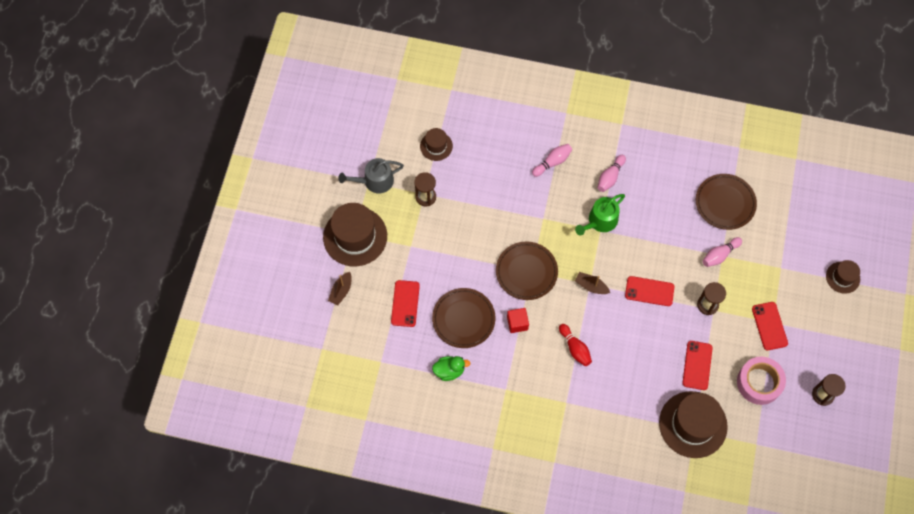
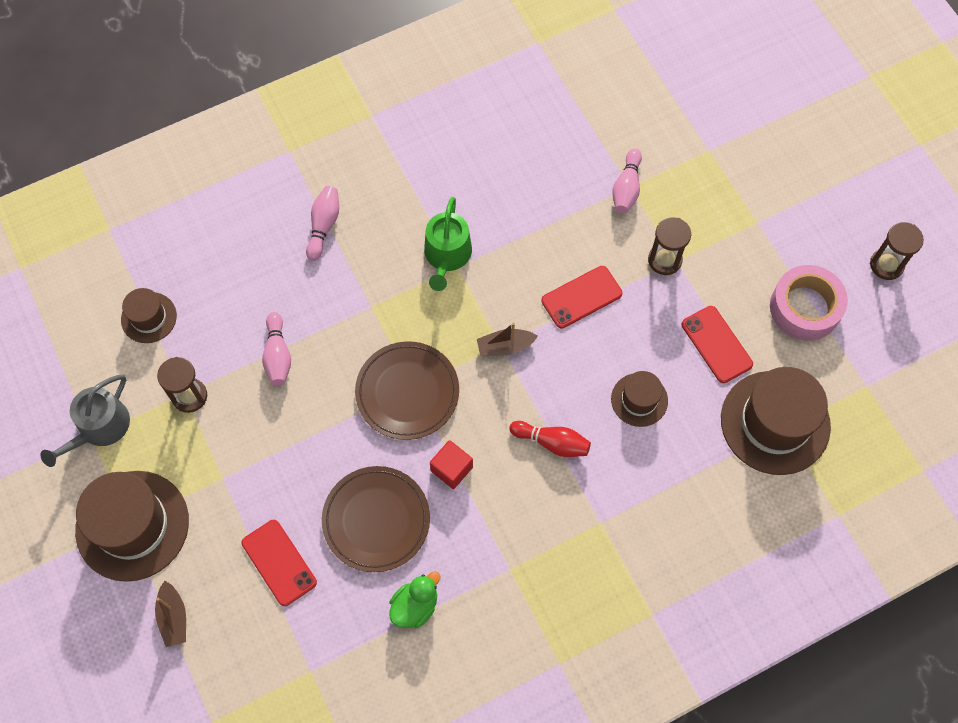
camera: 40 degrees left, 0 degrees up
pink bowling pin [598,155,626,192] -> pink bowling pin moved to [262,312,291,386]
brown plate [696,174,757,230] -> none
red phone [752,302,788,350] -> none
brown hat [826,260,860,294] -> brown hat moved to [611,371,668,427]

